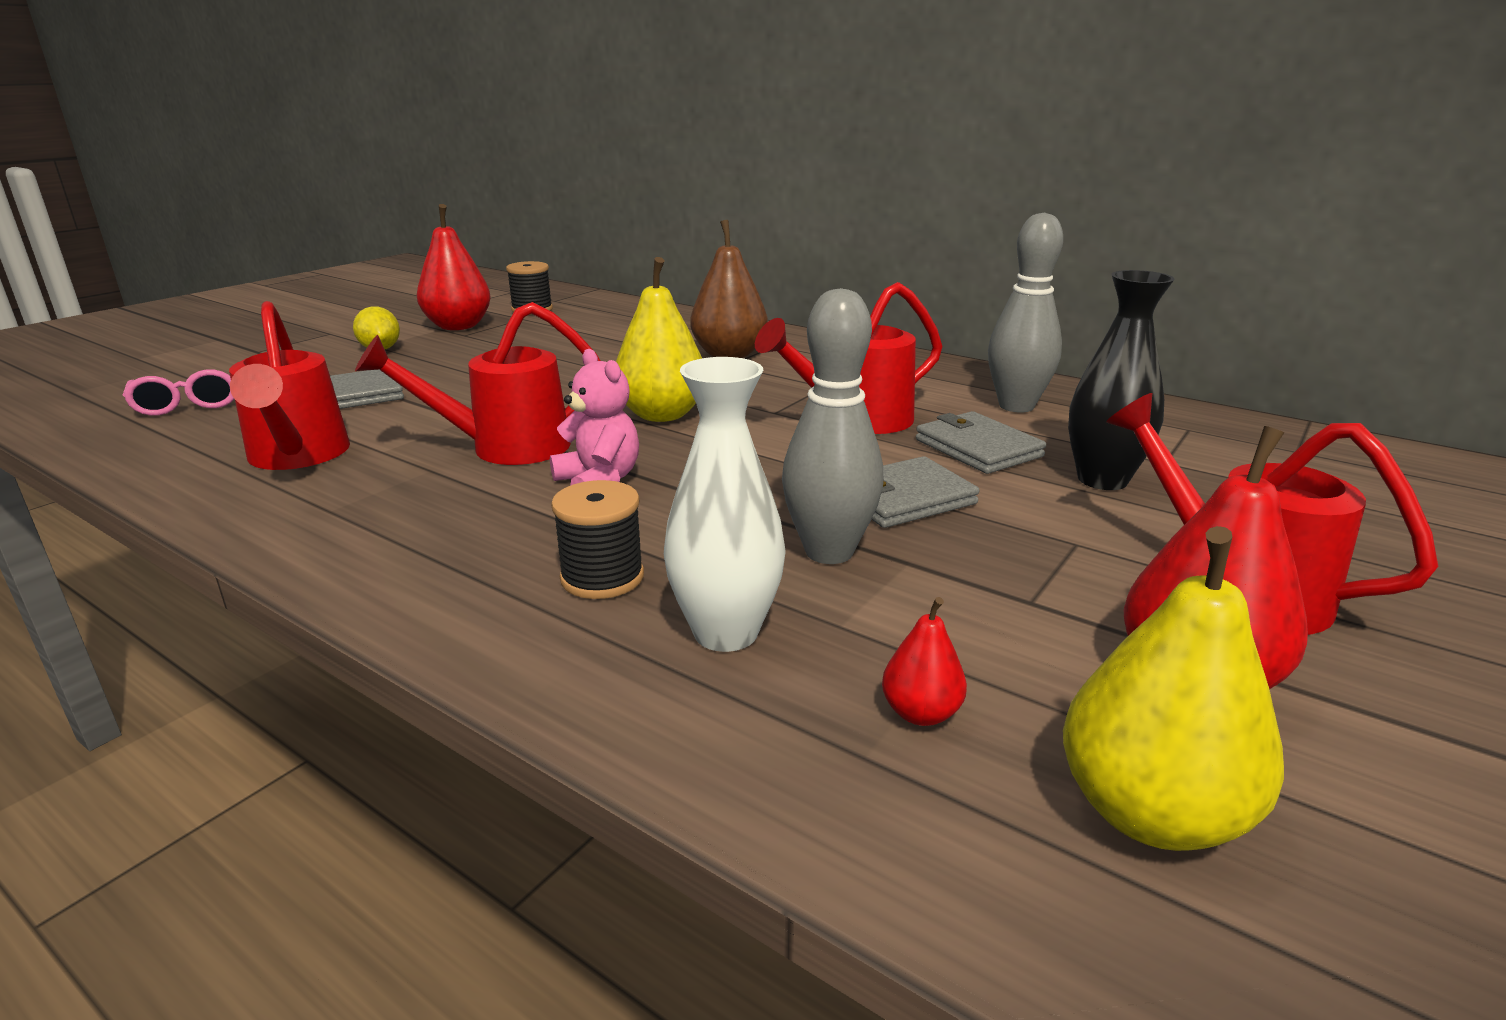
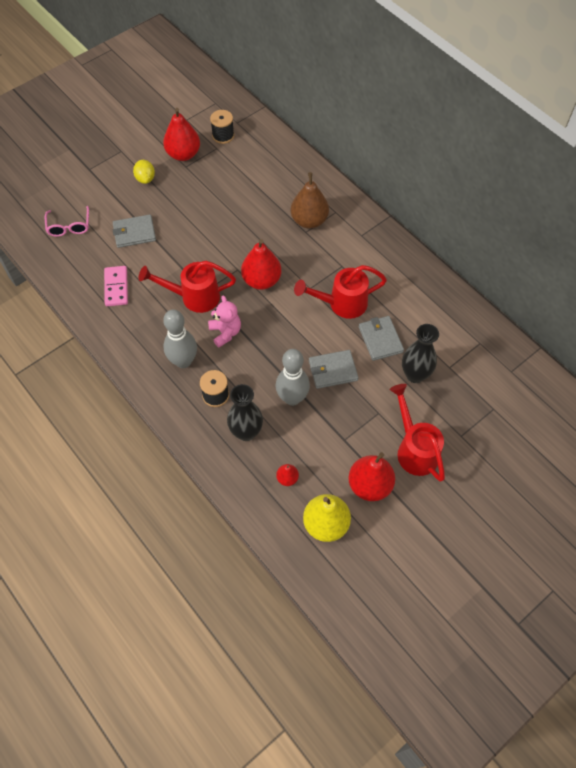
camera: 15 degrees right, 35 degrees up
red watering can [229,301,350,470] -> pink domino [104,266,128,306]
yellow pear [616,257,702,422] -> red pear [241,239,281,290]
white vase [664,357,786,652] -> black vase [227,384,263,441]
grey bowling pin [988,212,1063,412] -> grey bowling pin moved to [163,309,197,368]

